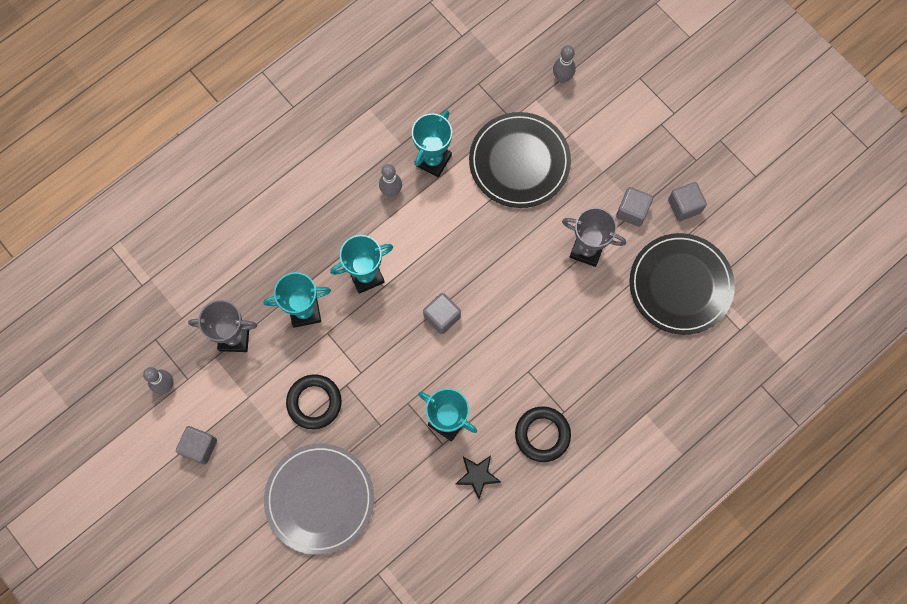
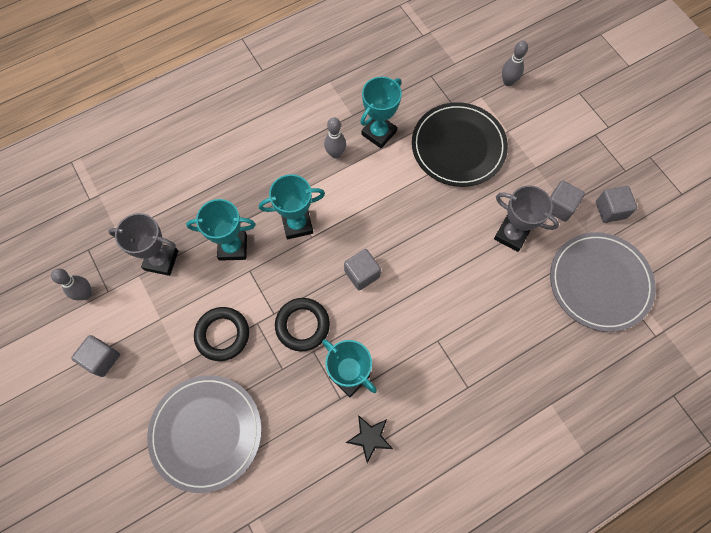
camera: 10 degrees right, 5 degrees down
black ring [515,406,571,462] -> black ring moved to [275,298,330,351]
black plate [629,233,735,335] -> grey plate [550,232,656,332]

